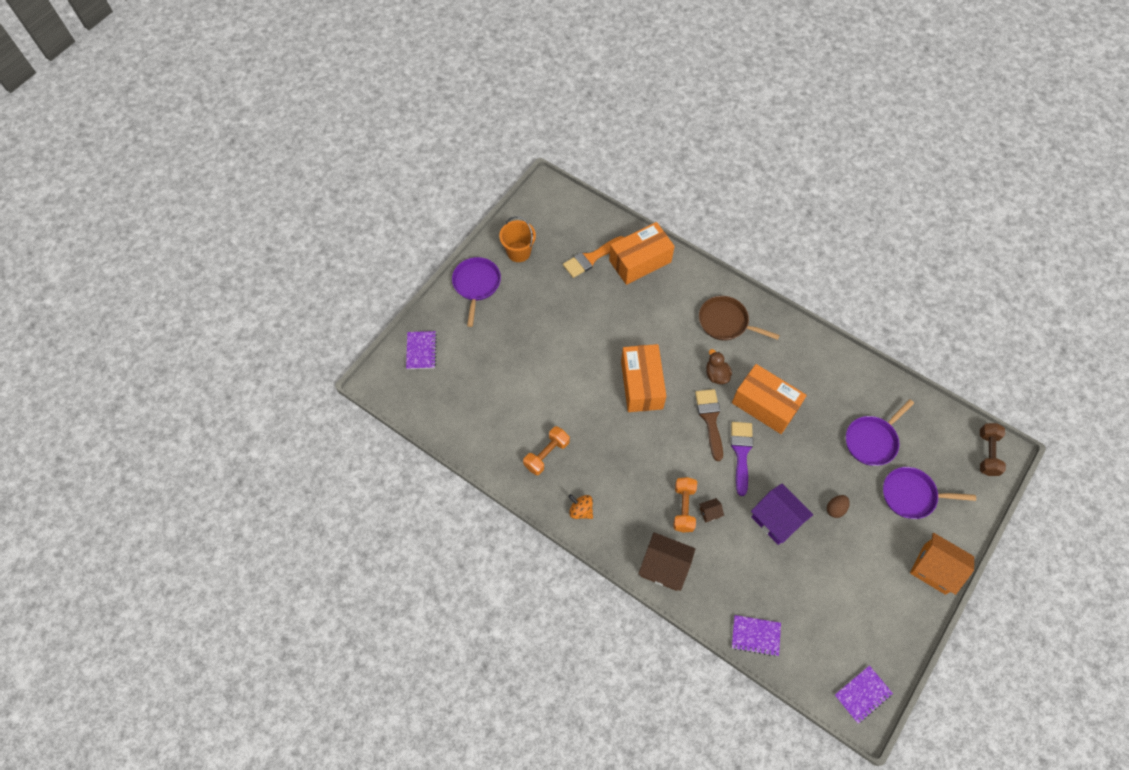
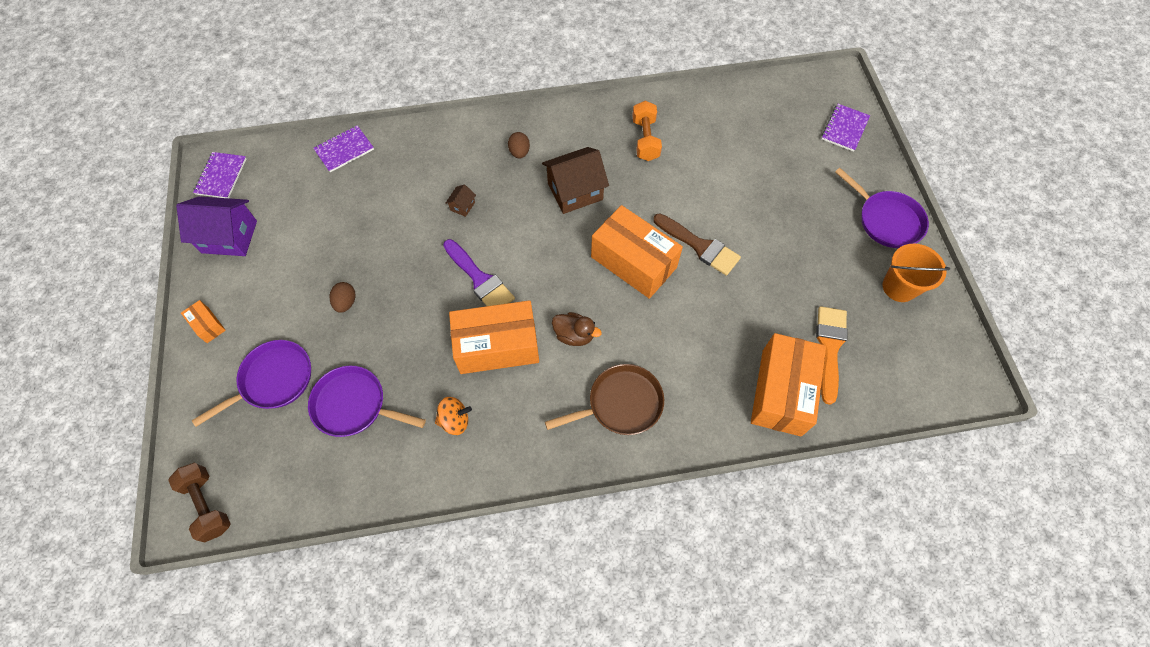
camera: 135 degrees right, 0 degrees up
purple notebook [406,331,437,369] -> purple notebook turned 75 degrees clockwise [822,104,870,152]
orange spinning top [568,494,593,519] -> orange spinning top moved to [435,397,472,435]
brown house [638,532,695,591] -> brown house moved to [542,147,609,214]
orange dumbbell [673,477,697,532] -> none
brown brush [695,389,723,461] -> brown brush moved to [653,214,741,276]
purple house [751,483,813,545] -> purple house moved to [176,196,257,256]
purple pan [846,399,914,466] -> purple pan turned 75 degrees counterclockwise [308,366,426,437]
orange house [910,533,974,595] -> orange box [181,300,226,343]
none -> brown egg [508,132,530,159]

